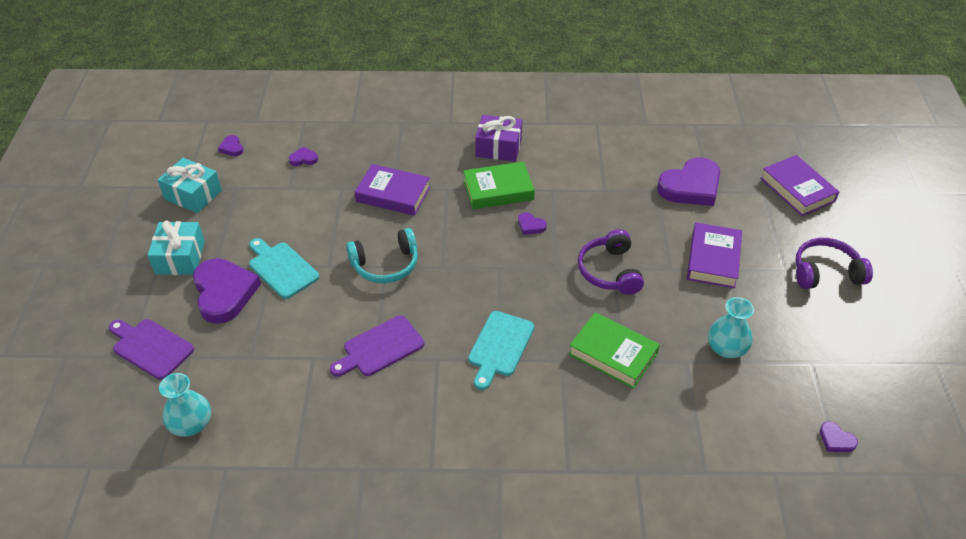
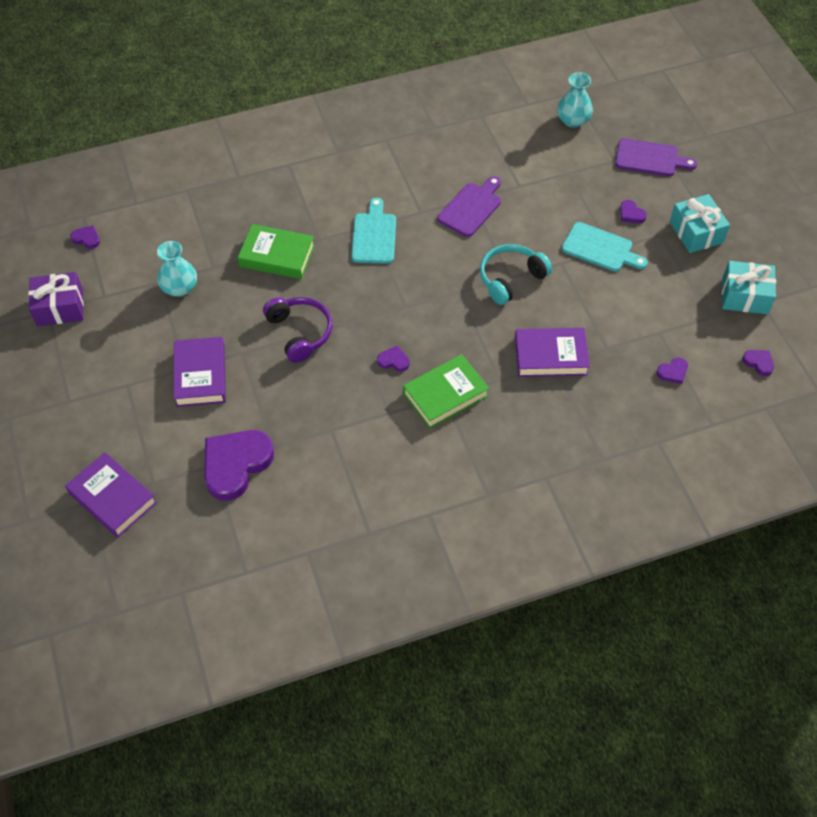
camera: 160 degrees right, 10 degrees up
purple heart [193,258,261,324] -> purple heart [620,200,647,223], size x0.43
purple gift [475,115,522,162] -> purple gift moved to [28,272,84,326]
purple headphones [795,238,873,289] -> none

